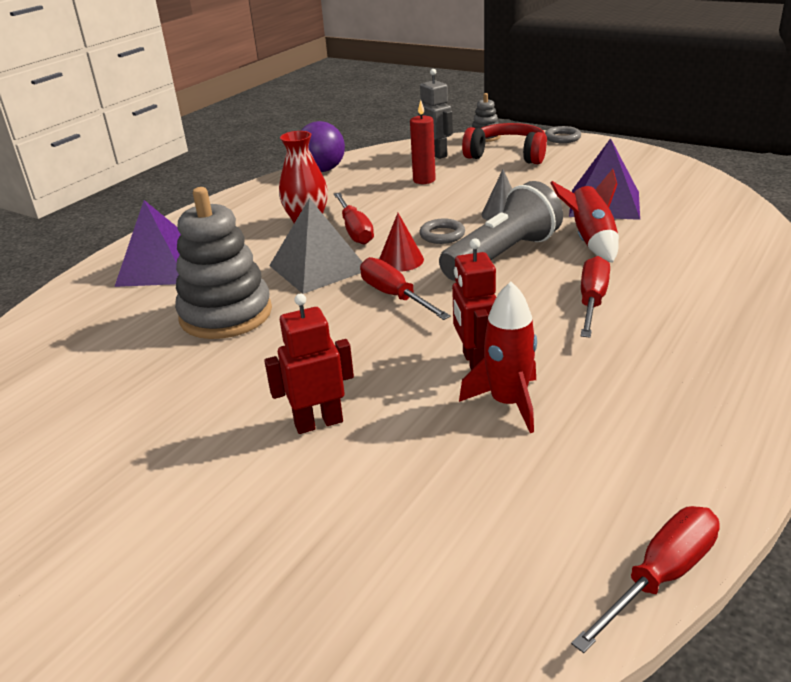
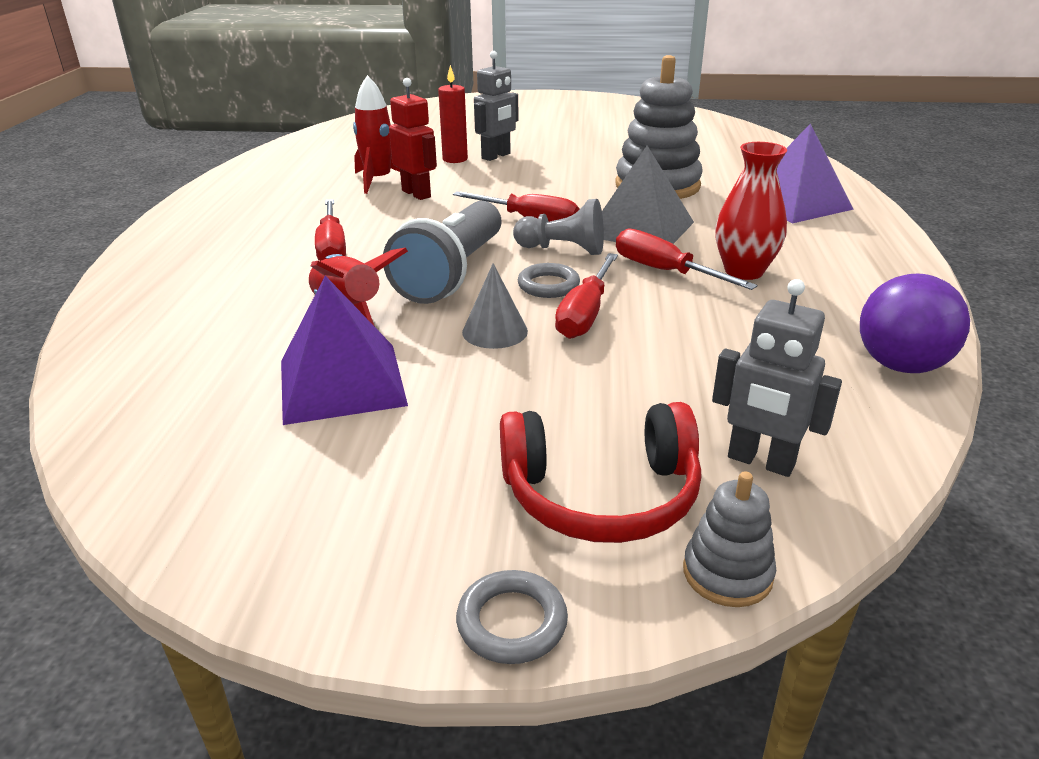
camera: 150 degrees right, 0 degrees up
red robot [264,294,354,434] -> grey robot [474,51,518,161]
red cone [379,213,424,272] -> grey pawn [513,199,604,255]
red candle [410,100,436,184] -> red candle moved to [438,65,468,163]
red screwdriver [571,506,720,653] -> red screwdriver moved to [555,253,618,339]

